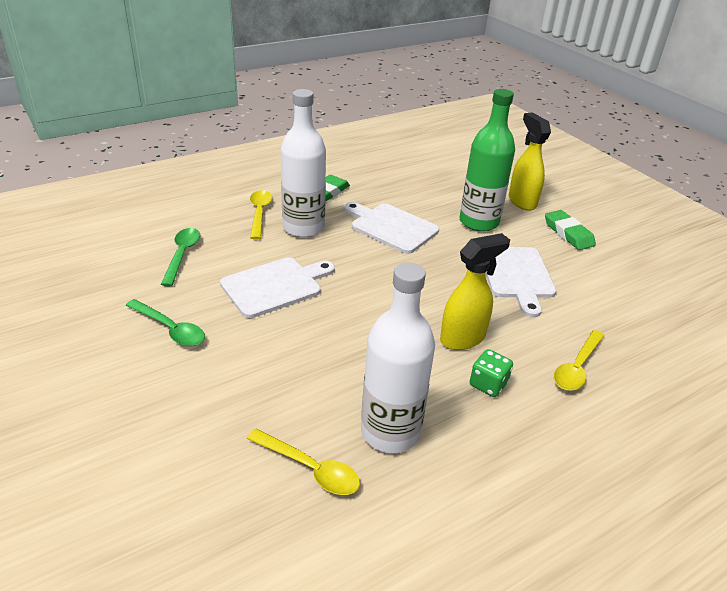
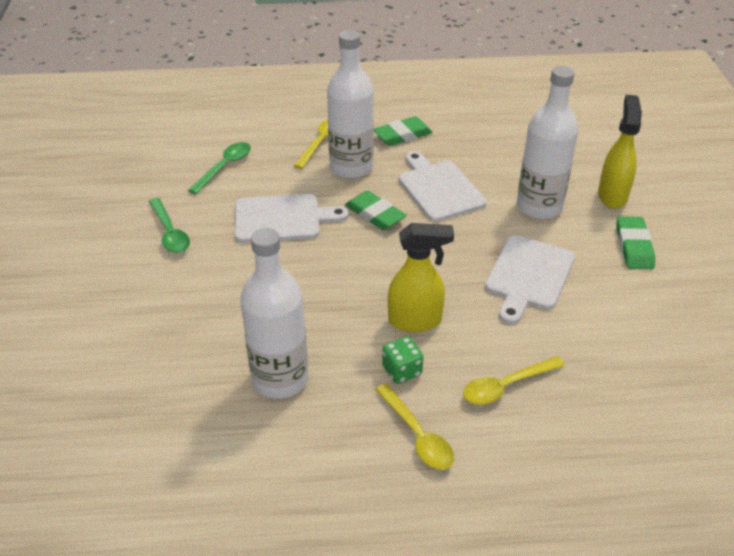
camera: 30 degrees right, 5 degrees up
yellow spoon [247,429,360,495] -> yellow spoon moved to [375,383,454,470]
green bottle [460,89,515,232] -> white bottle [517,66,578,219]
none -> green eraser [345,191,407,230]

